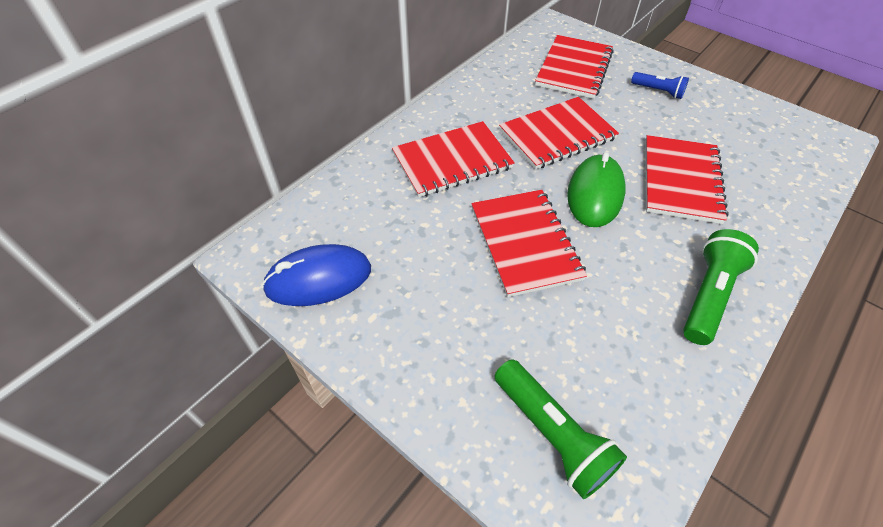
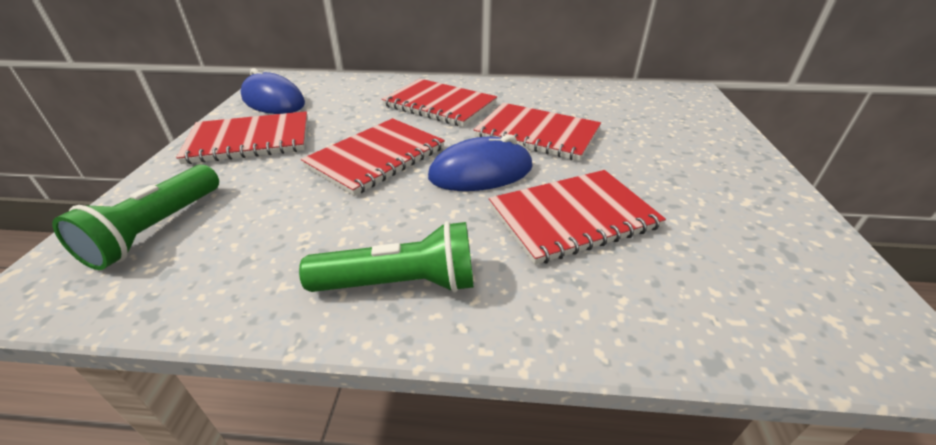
camera: 55 degrees right, 15 degrees down
red notebook [535,35,613,99] -> red notebook moved to [176,111,308,164]
green mouse [567,152,626,227] -> blue mouse [428,134,533,191]
blue flashlight [631,72,689,99] -> none

